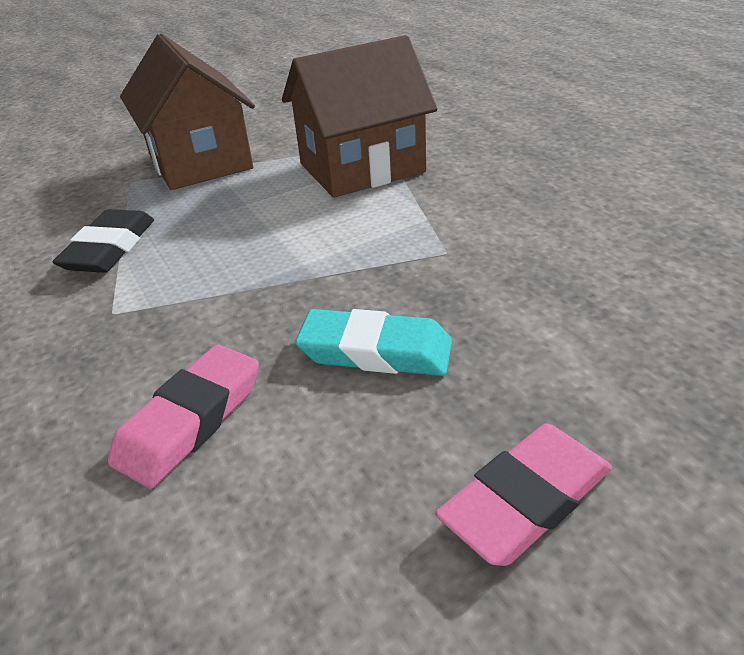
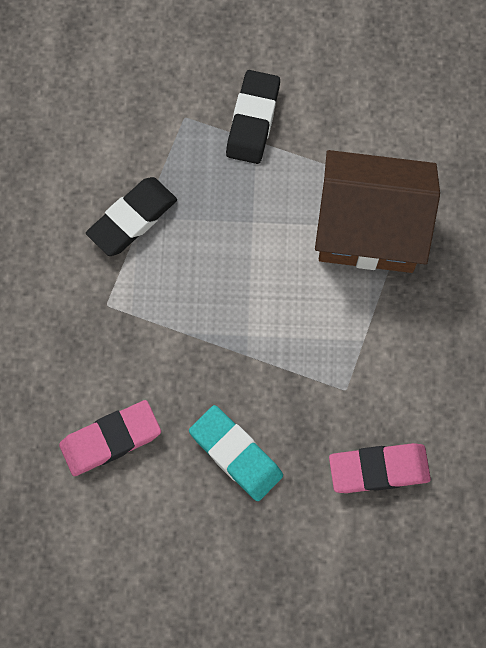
camera: 30 degrees right, 35 degrees up
brown house [120,34,255,190] -> black eraser [226,70,280,164]
pink eraser [435,423,612,566] -> pink eraser moved to [329,443,431,493]

